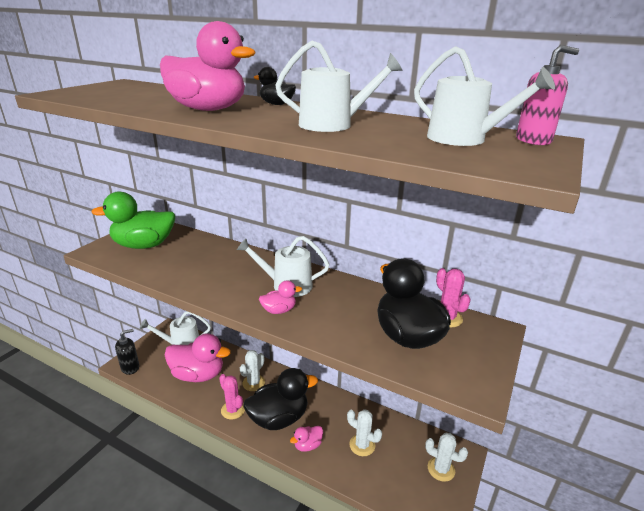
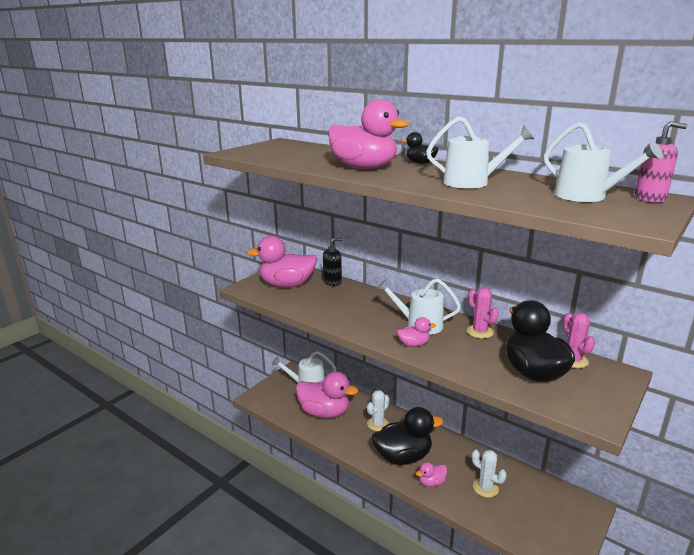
camera: 10 degrees right, 5 degrees down
green duck [91,191,176,249] -> pink duck [247,235,317,287]
black soap dispenser [115,329,139,375] -> black soap dispenser moved to [323,238,342,286]
pink cactus [219,374,245,419] -> pink cactus moved to [467,287,499,338]
white cactus [425,433,468,482] -> none

